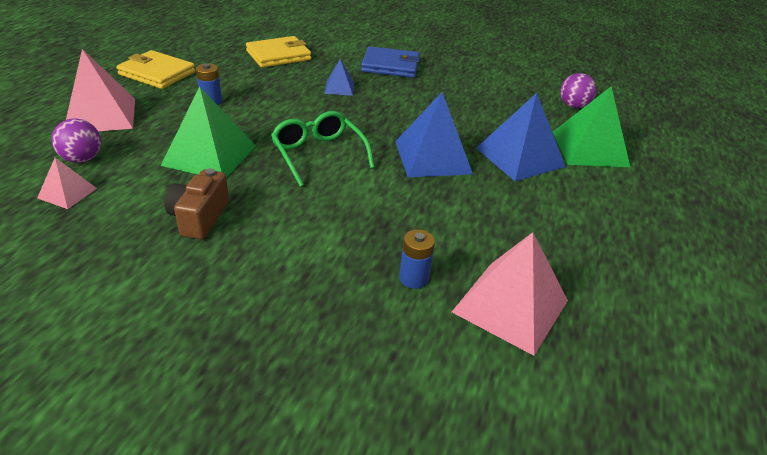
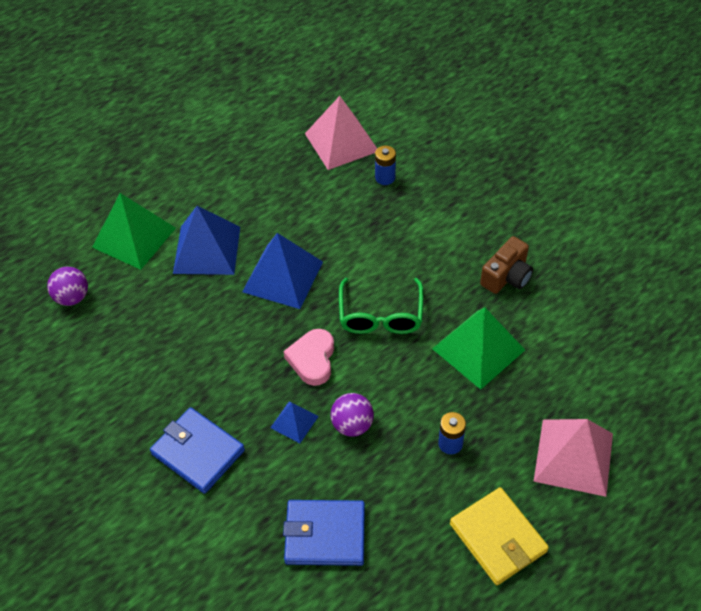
camera: 145 degrees left, 15 degrees up
pink pyramid [37,158,97,209] -> none
purple ball [52,119,101,163] -> purple ball moved to [330,393,374,437]
yellow wallet [246,36,311,68] -> blue wallet [283,500,365,566]
none -> pink heart [284,329,334,386]

